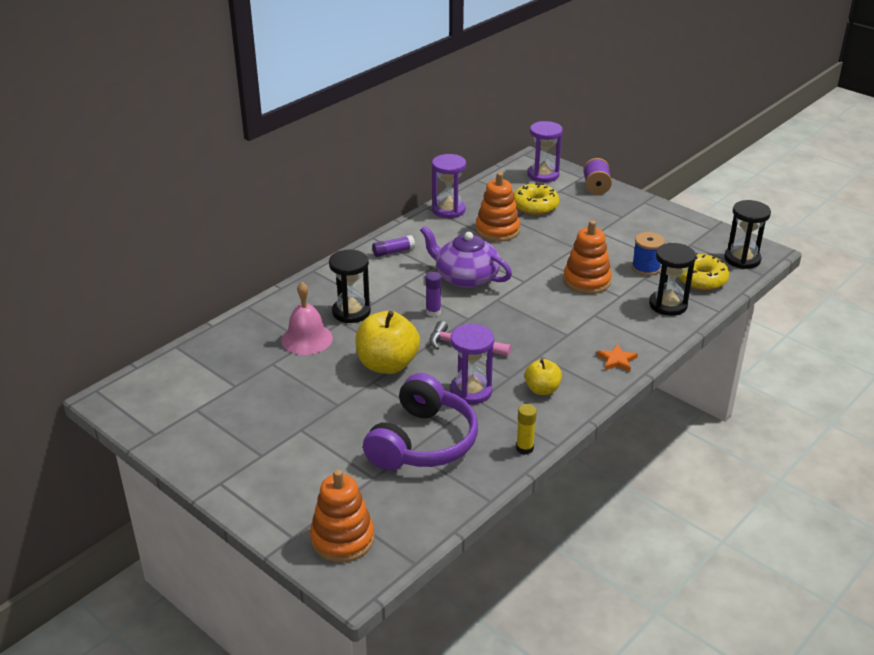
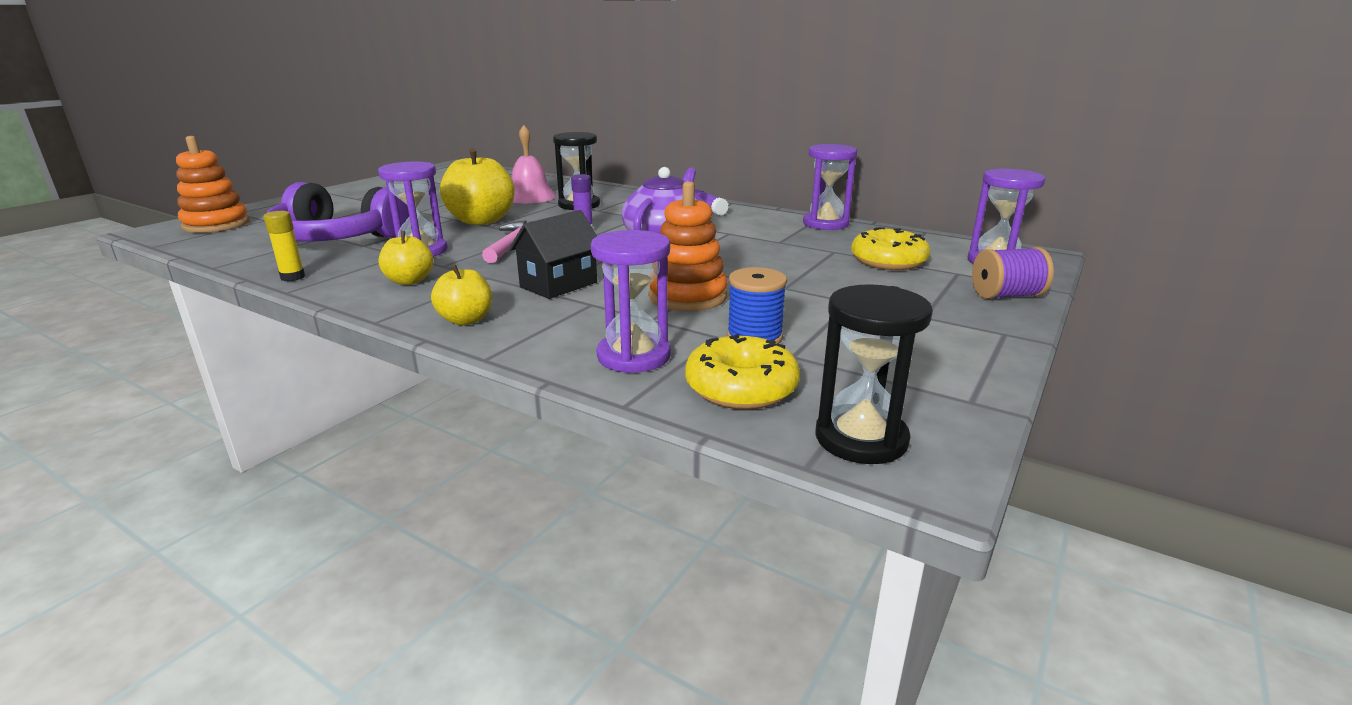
camera: 80 degrees right, 10 degrees down
orange stacking toy [476,172,520,242] -> none
orange star [597,344,638,372] -> yellow apple [431,265,492,325]
black hourglass [649,243,696,316] -> purple hourglass [591,230,671,373]
none -> black house [509,210,597,299]

